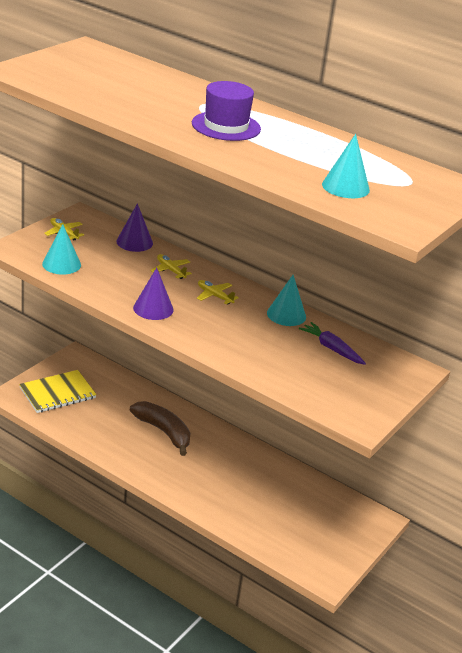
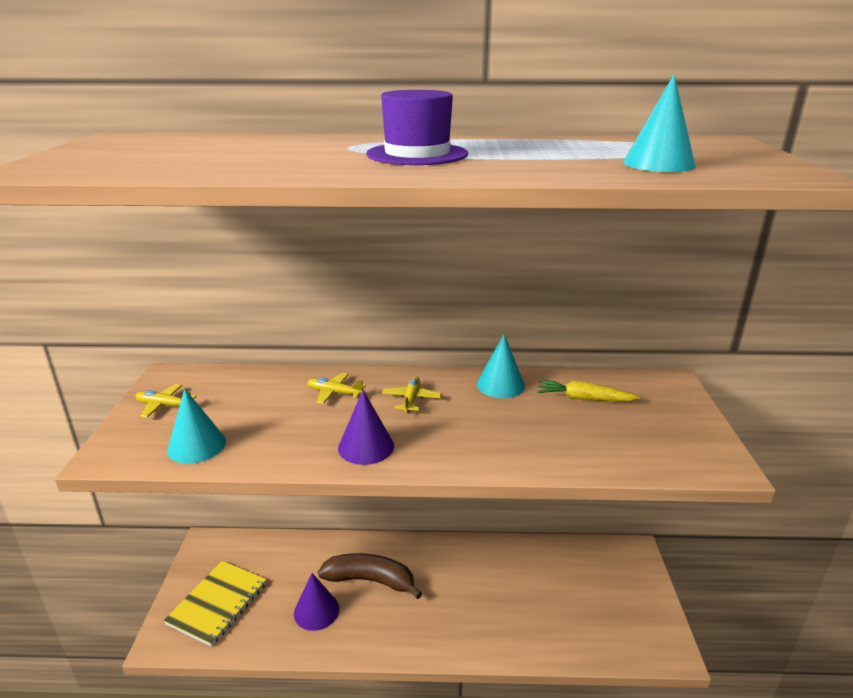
camera: 30 degrees left, 5 degrees down
purple cone [116,203,153,252] -> purple cone moved to [294,573,339,631]
yellow plane [197,280,239,304] -> yellow plane turned 90 degrees clockwise [382,376,441,413]
purple carrot [299,322,366,365] -> yellow carrot [538,380,640,401]

